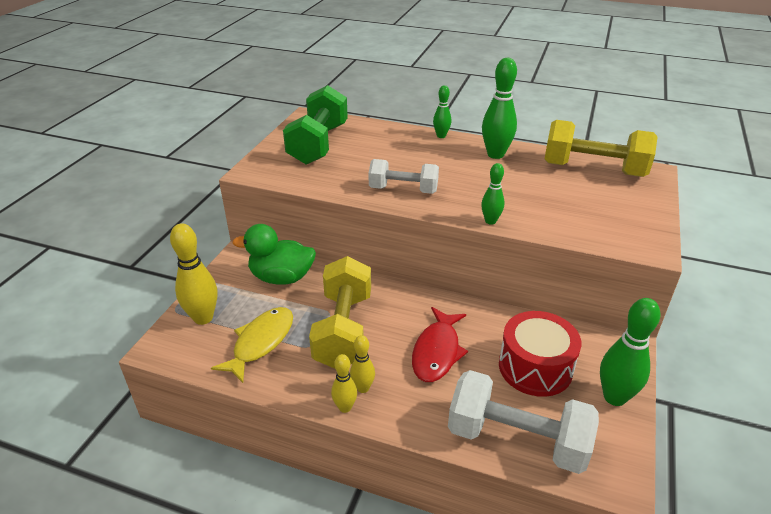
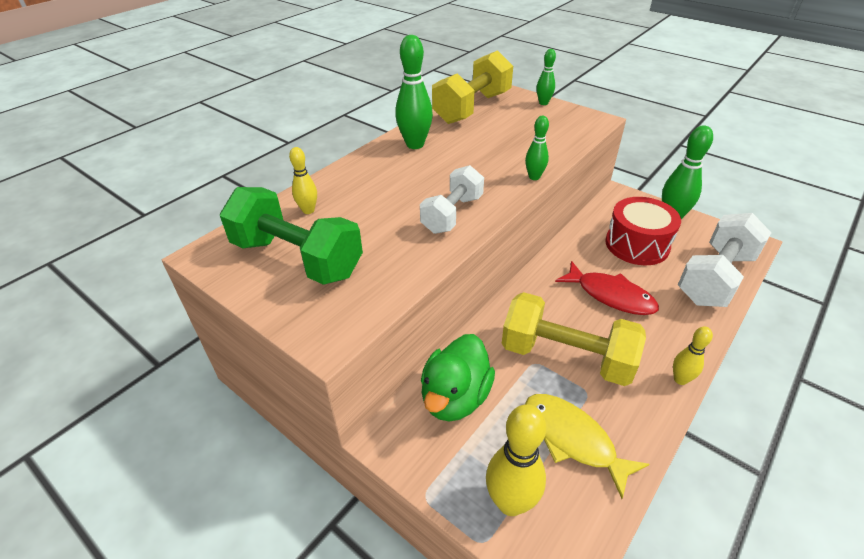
camera: 70 degrees left, 5 degrees up
yellow bowling pin [350,335,375,393] -> yellow bowling pin moved to [289,147,317,214]
green bowling pin [433,85,451,138] -> green bowling pin moved to [536,49,556,105]

